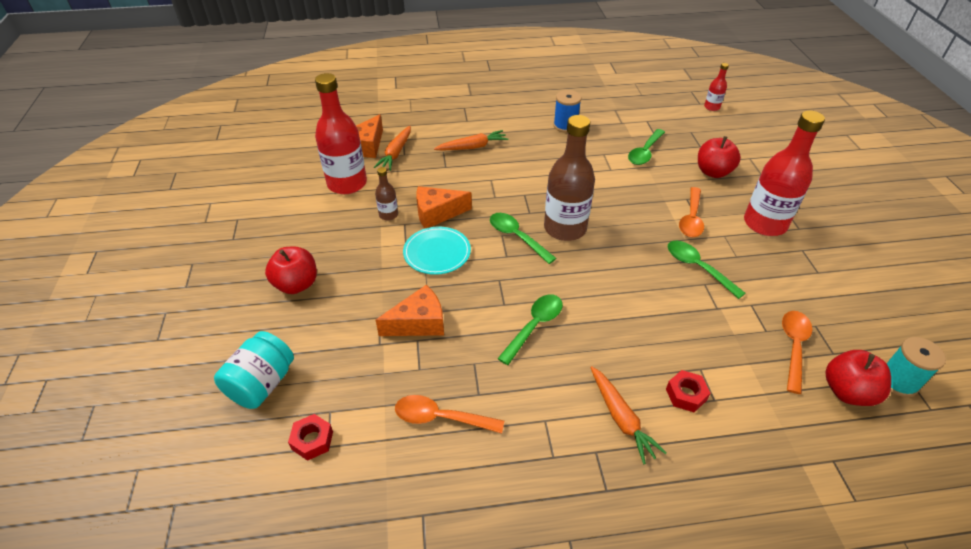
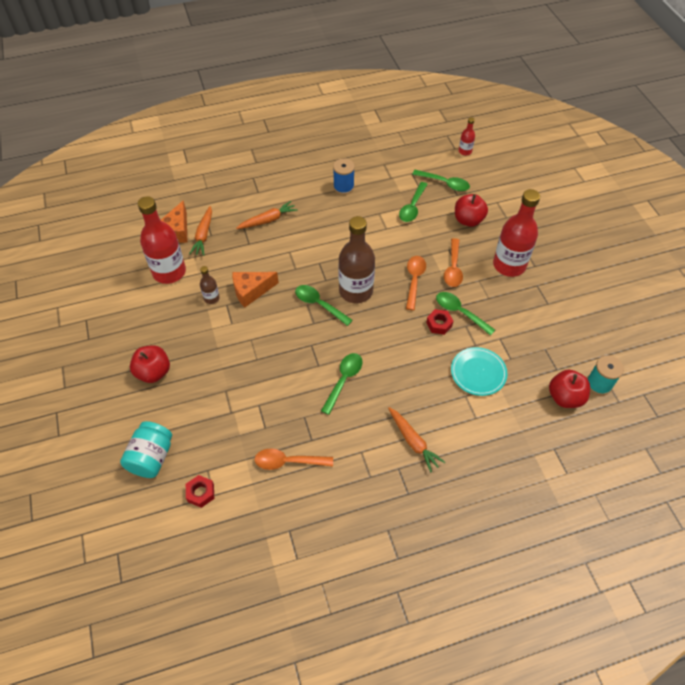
camera: 10 degrees left, 10 degrees up
orange cheese [376,285,444,336] -> none
turquoise plate [403,226,471,275] -> turquoise plate moved to [451,347,507,396]
red nut [666,370,710,412] -> red nut moved to [426,309,453,335]
orange spoon [782,311,812,394] -> orange spoon moved to [406,256,426,310]
none -> green spoon [412,170,470,191]

